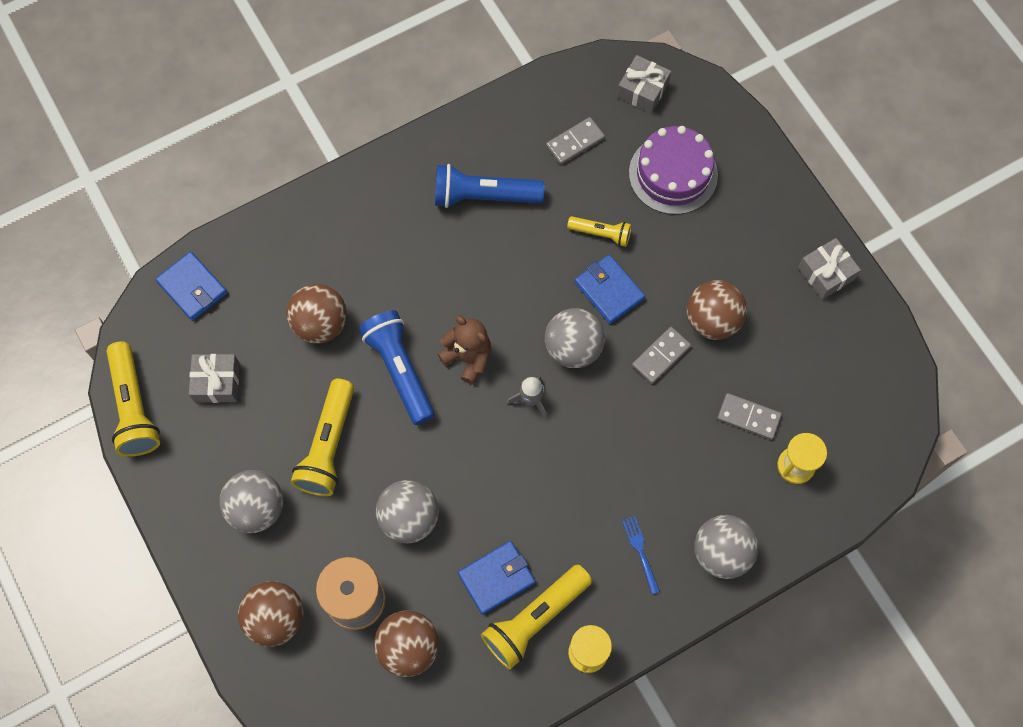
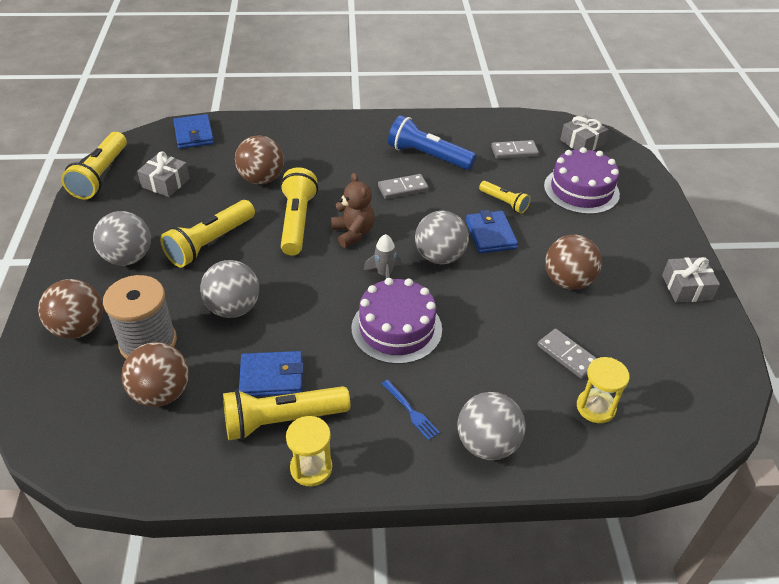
camera: 25 degrees right, 25 degrees down
blue flashlight [359,310,435,425] -> yellow flashlight [280,167,318,256]
blue fork [622,516,660,594] -> blue fork turned 135 degrees clockwise [382,380,440,441]
grey domino [632,327,691,384] -> grey domino moved to [378,174,429,199]
none -> purple cake [352,278,442,364]

